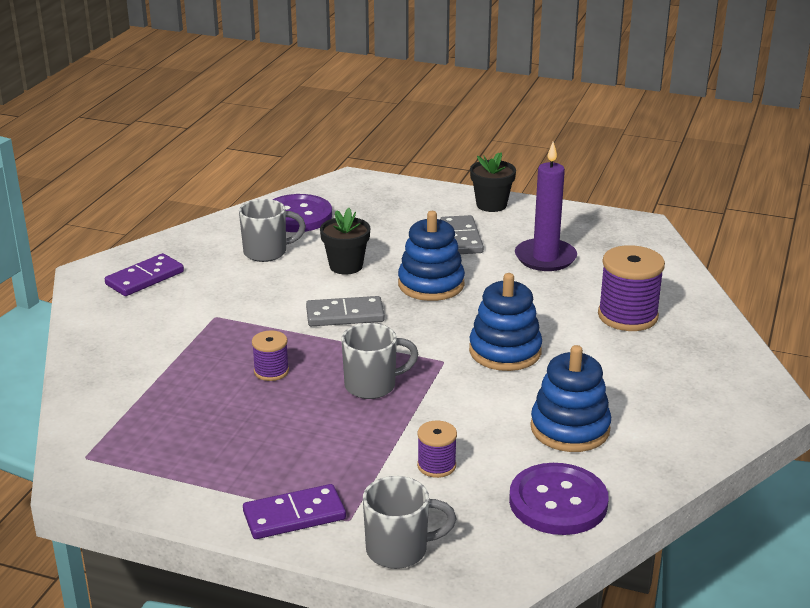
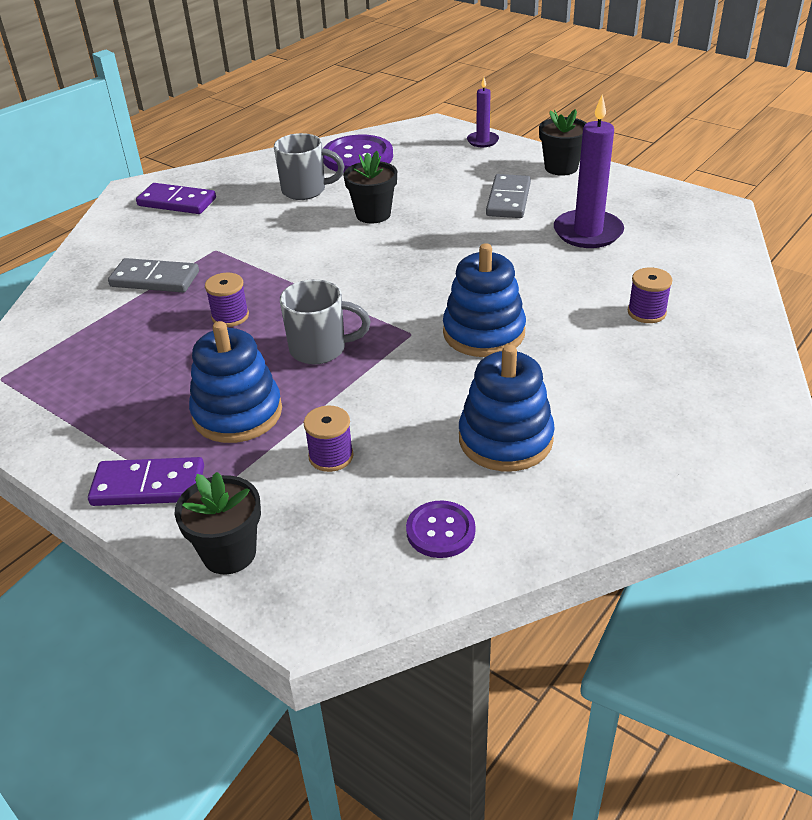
camera: 20 degrees right, 10 degrees up
purple domino [105,253,184,296] -> purple domino turned 45 degrees clockwise [136,183,216,214]
grey domino [306,296,385,326] -> grey domino moved to [108,258,199,293]
grey mug [363,476,456,569] -> black flower pot [175,472,261,574]
blue stacking toy [398,211,465,301] -> blue stacking toy moved to [189,321,282,443]
purple button [509,463,609,535] -> purple button [406,501,475,558], size x0.58
purple spool [598,245,665,331] -> purple spool [628,267,672,323], size x0.55
none -> purple candle [467,77,499,147]

